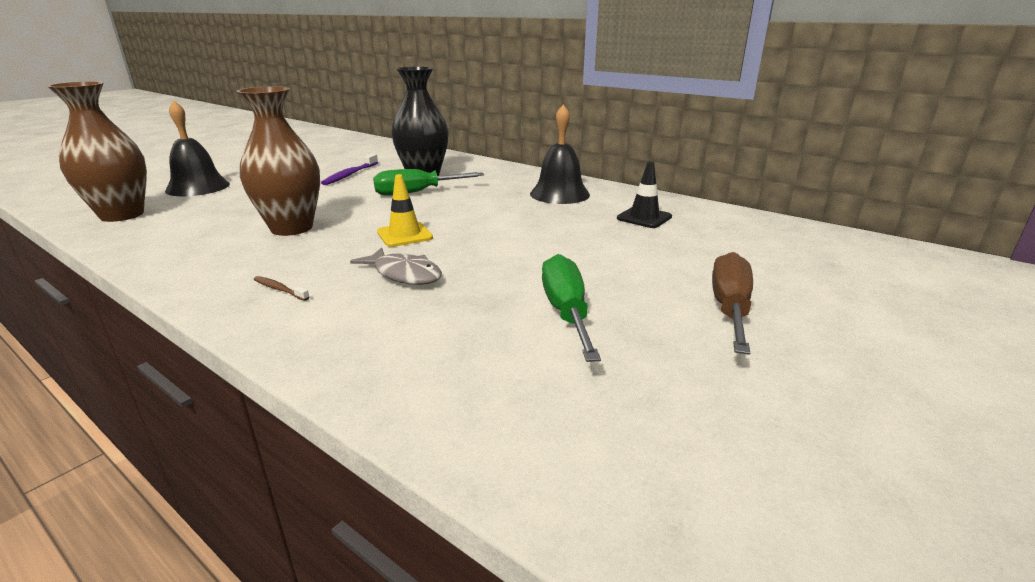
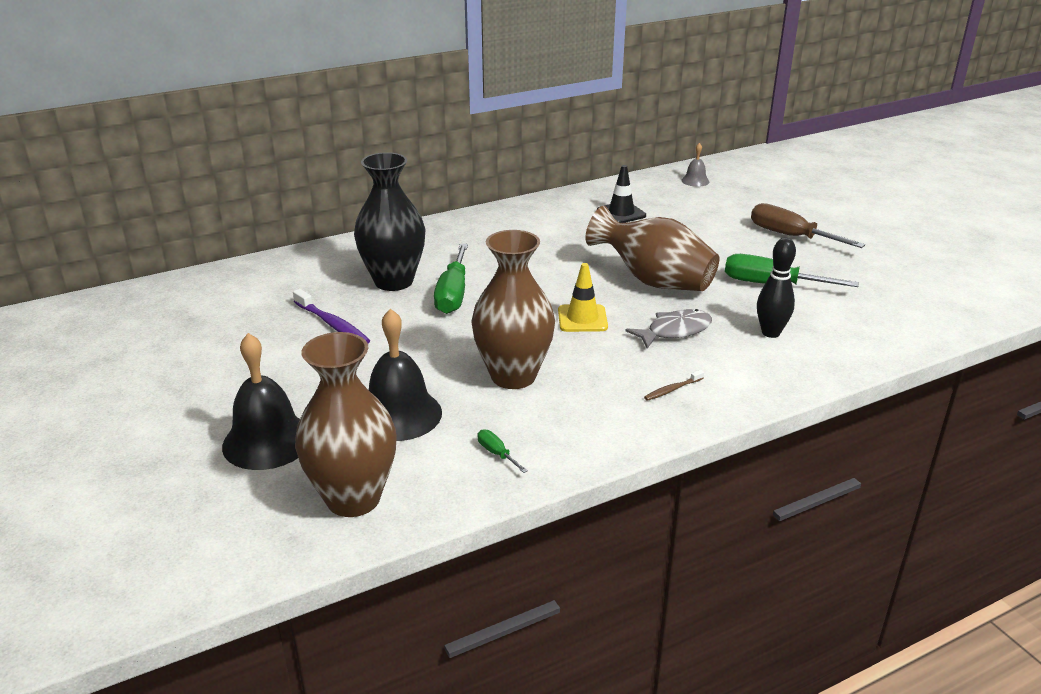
camera: 65 degrees left, 5 degrees up
black bell [530,104,590,204] -> black bell moved to [369,308,442,441]
none -> green screwdriver [478,429,528,473]
none -> brown vase [586,206,719,291]
none -> grey bell [681,143,709,187]
none -> black bowling pin [757,238,796,338]

